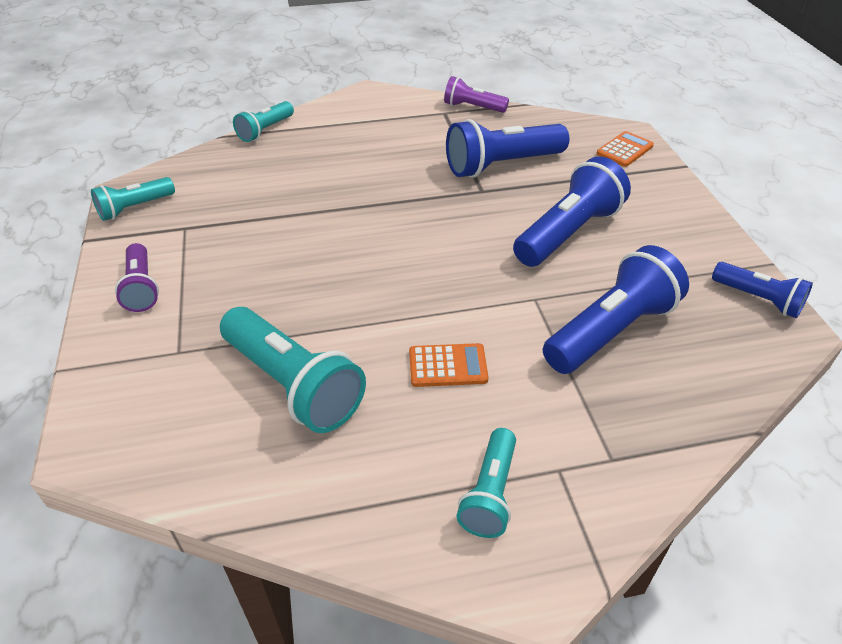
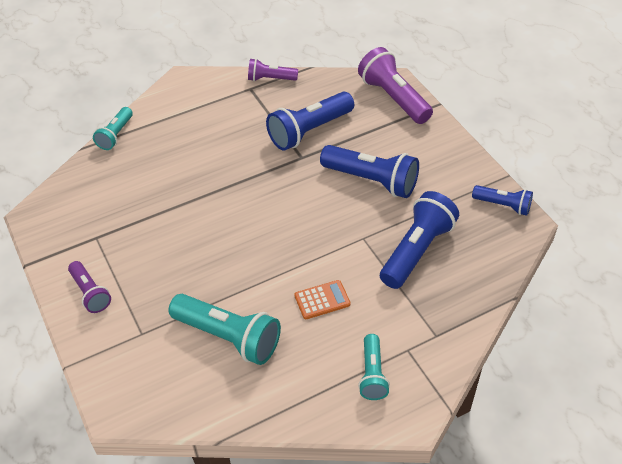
camera: 15 degrees left, 5 degrees up
turquoise flashlight [91,177,175,221] -> none
blue flashlight [513,156,631,267] -> blue flashlight turned 90 degrees clockwise [320,145,419,198]
orange calculator [596,131,654,167] -> purple flashlight [358,47,433,124]

